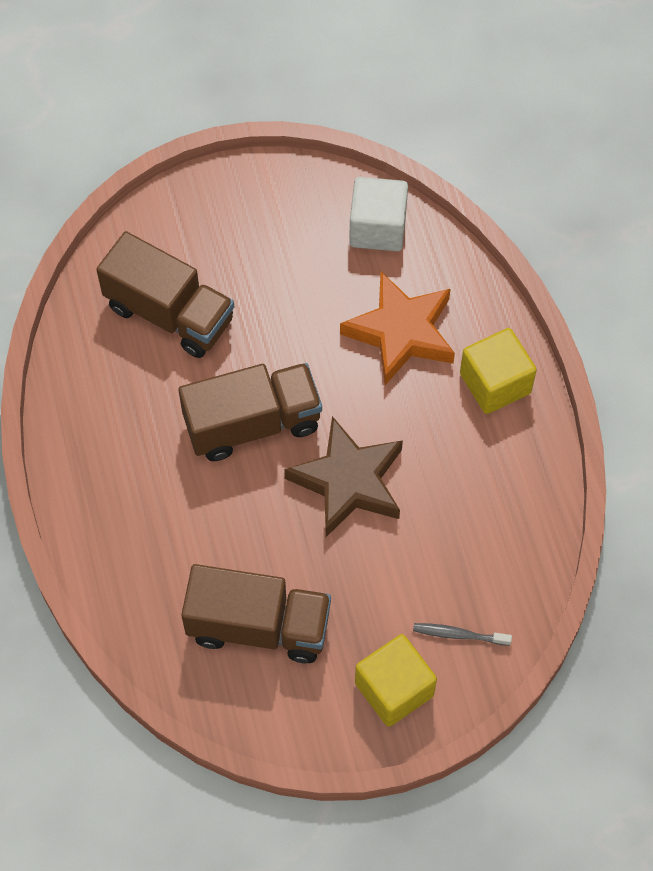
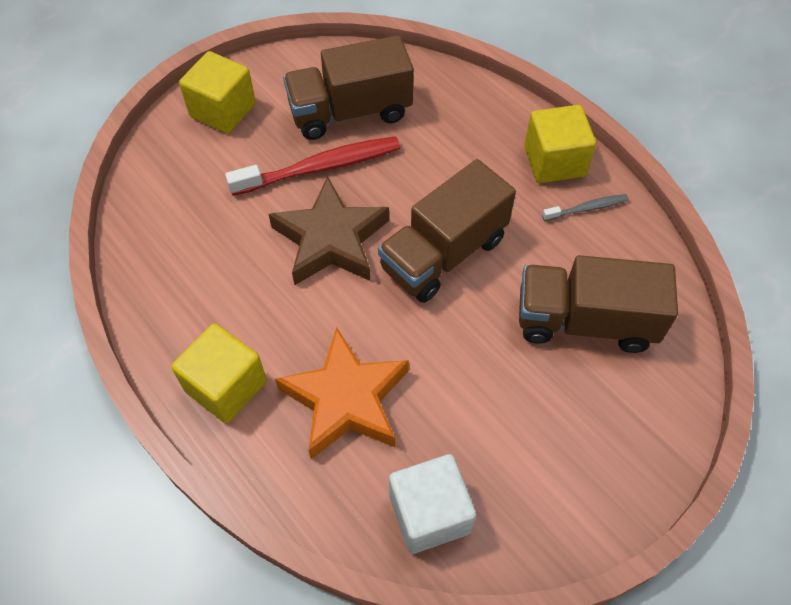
camera: 155 degrees right, 5 degrees down
grey toothbrush [413,623,512,646] -> grey toothbrush moved to [542,194,629,221]
none -> red toothbrush [225,136,400,196]
none -> yellow cube [524,105,596,183]

